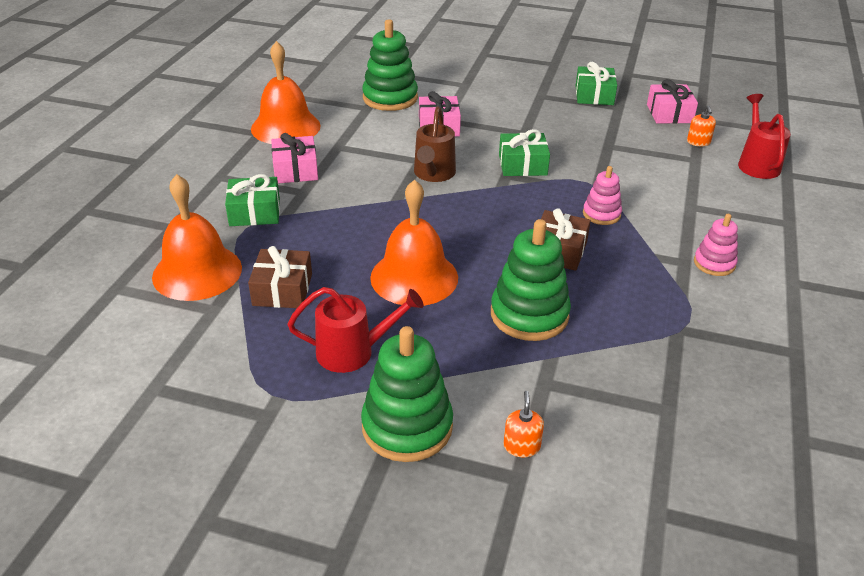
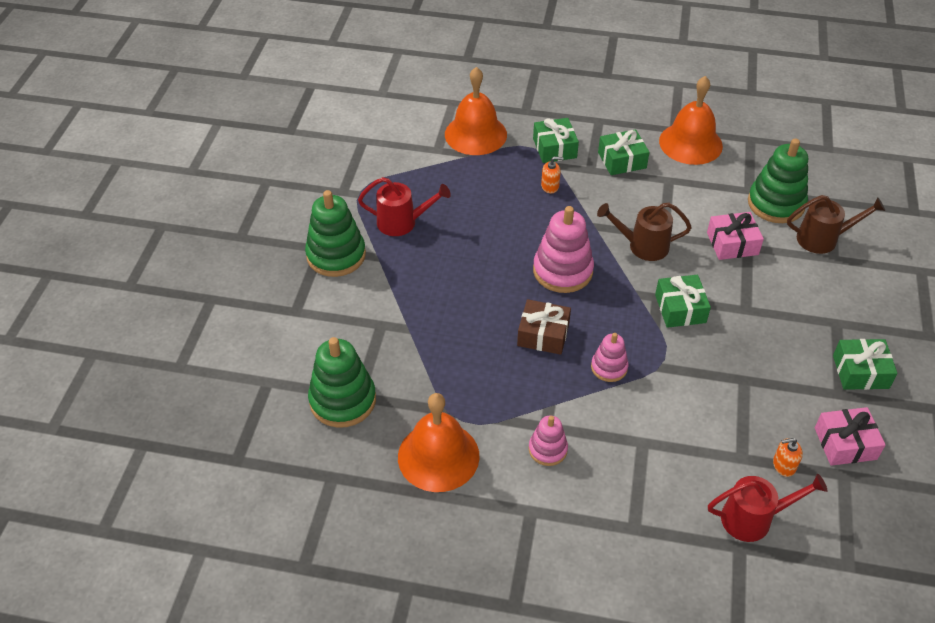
camera: 85 degrees right, 10 degrees up
brown gift [248,246,312,308] -> none
pink gift [271,133,318,183] -> green gift [598,129,650,175]
red watering can [288,287,424,373] -> red watering can turned 75 degrees counterclockwise [358,177,451,236]
orange bell [370,179,458,306] -> orange bell moved to [398,393,480,492]
green stacking toy [491,219,571,341] -> green stacking toy moved to [308,337,376,428]
orange soap dispenser [503,391,544,457] -> orange soap dispenser moved to [541,156,563,193]
none -> pink stacking toy [533,206,594,293]
none -> brown watering can [787,195,885,254]

